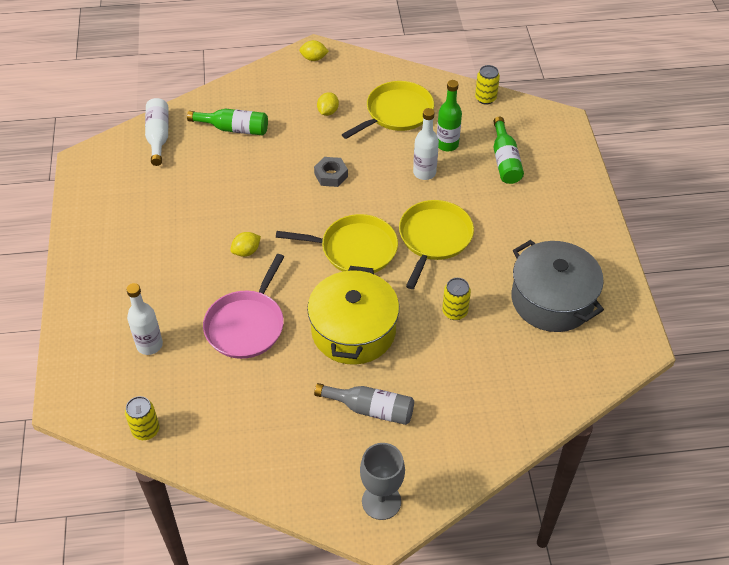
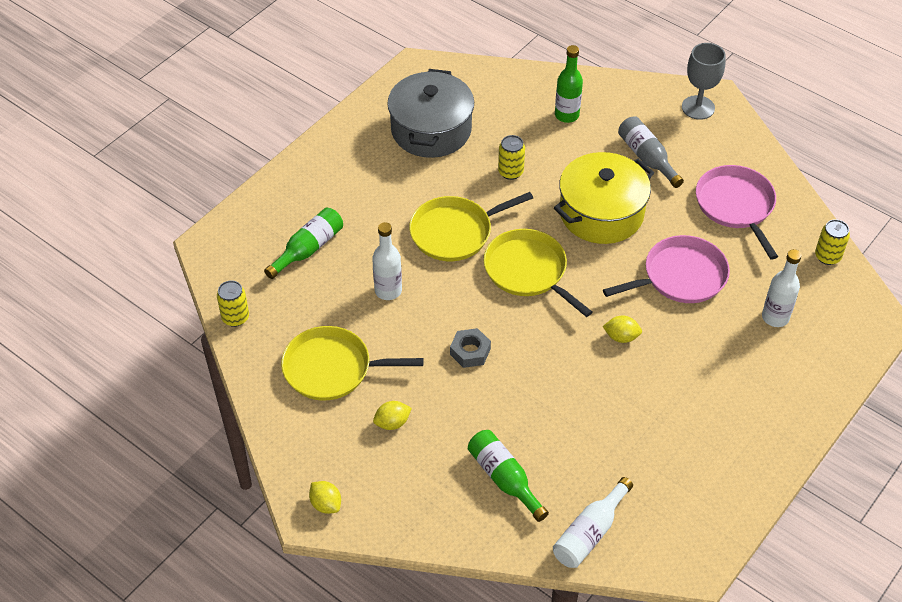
camera: 135 degrees left, 0 degrees up
green bottle [437,80,462,152] -> green bottle moved to [555,45,583,123]
none -> pink pan [696,165,778,259]

